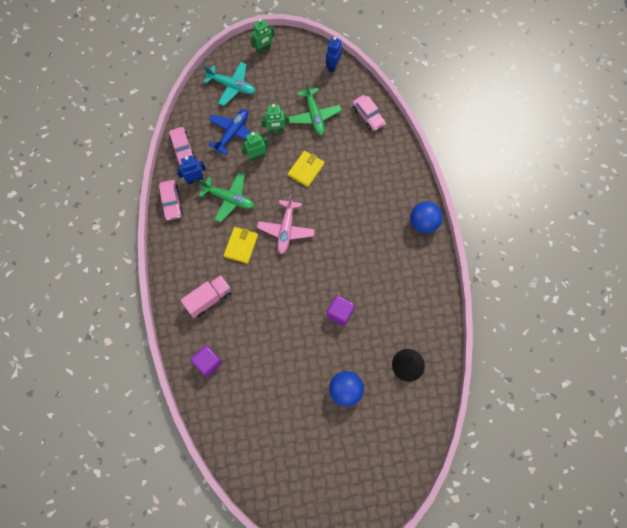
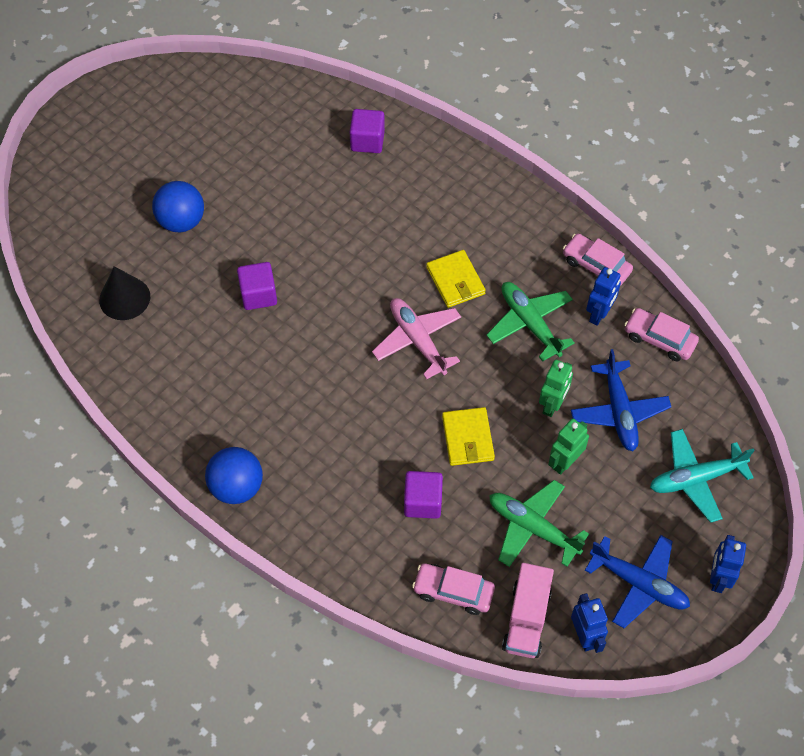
camera: 140 degrees right, 10 degrees down
pink truck [180,275,231,318] -> pink truck moved to [502,563,554,658]
green plane [199,172,254,222] -> green plane turned 75 degrees clockwise [486,282,575,362]
green robot [251,18,275,54] -> blue robot [710,535,746,593]
none -> purple cube [404,471,443,519]
none -> blue plane [585,535,690,628]

